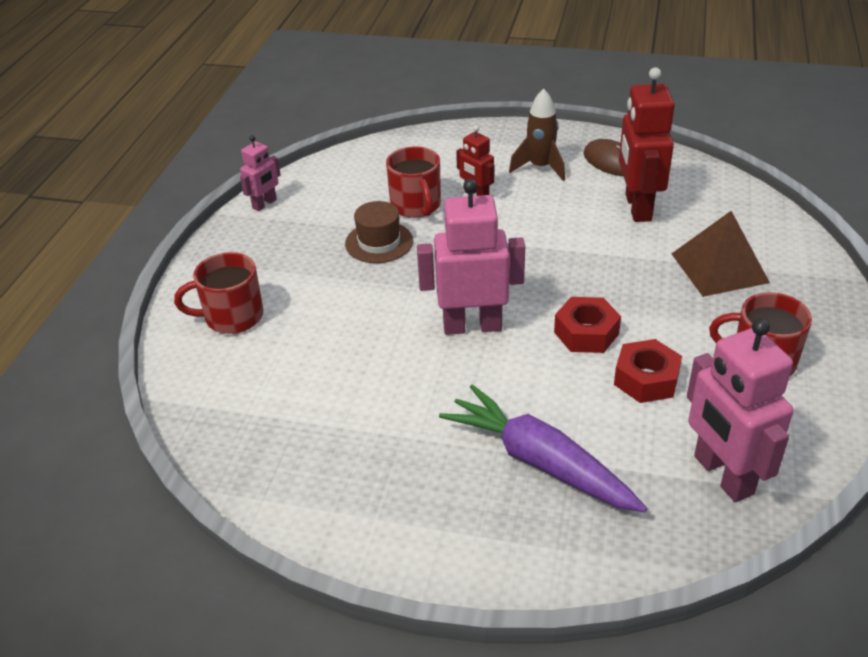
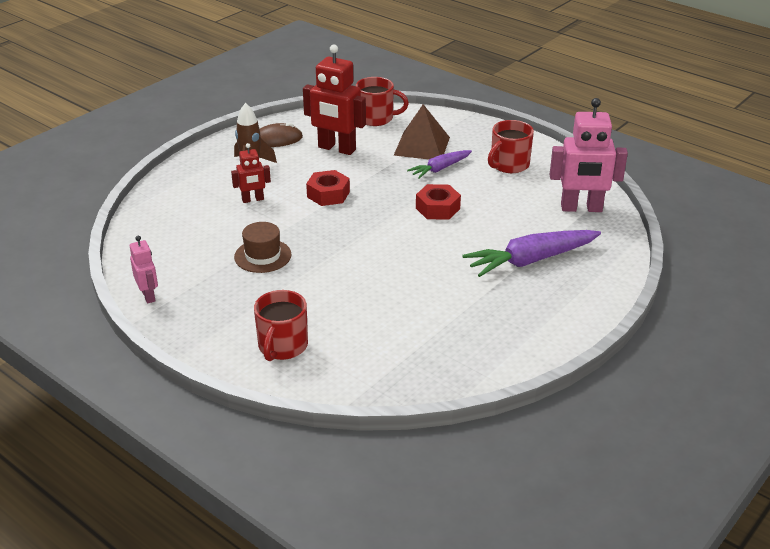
camera: 65 degrees left, 5 degrees down
red mug [386,146,441,218] -> red mug moved to [356,77,409,126]
pink robot [417,179,525,335] -> none
red nut [614,339,682,403] -> red nut moved to [306,170,350,206]
none -> purple carrot [407,150,472,179]

